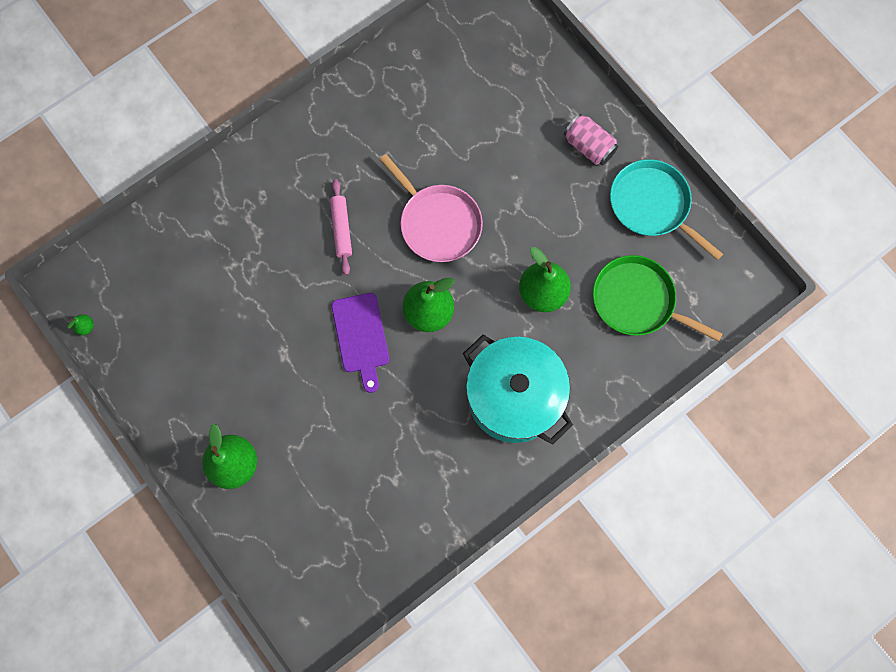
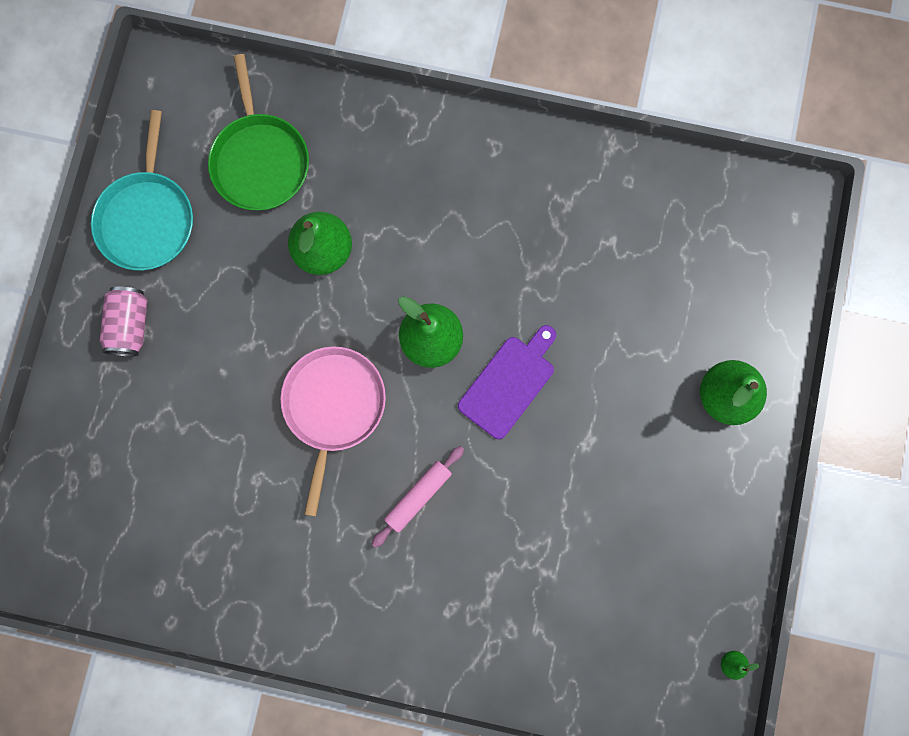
camera: 130 degrees left, 5 degrees up
turquoise pot [463,334,573,445] -> none

